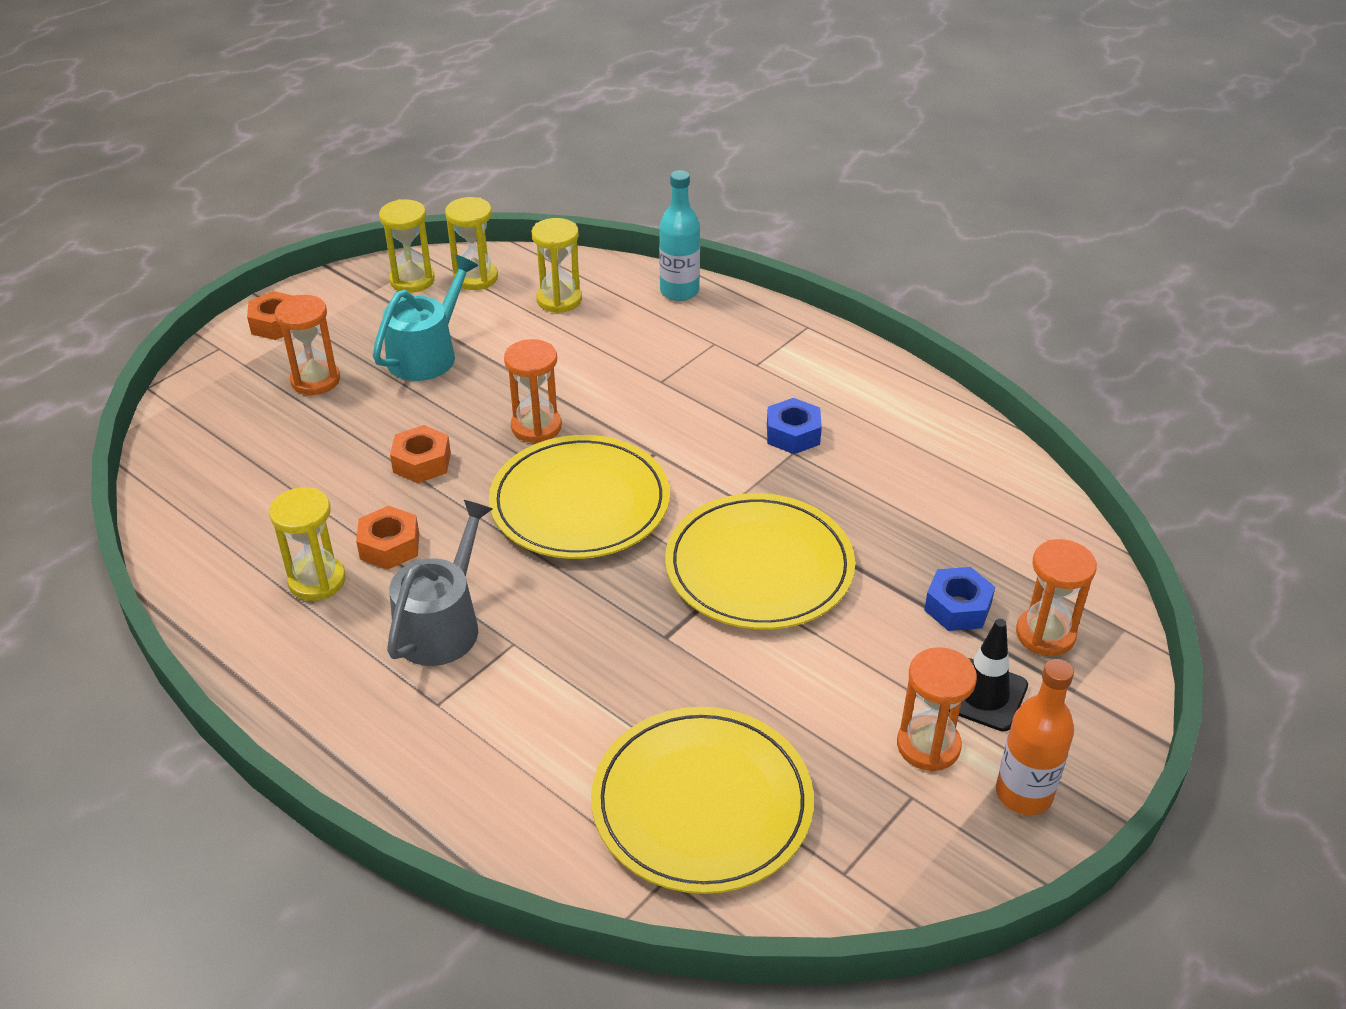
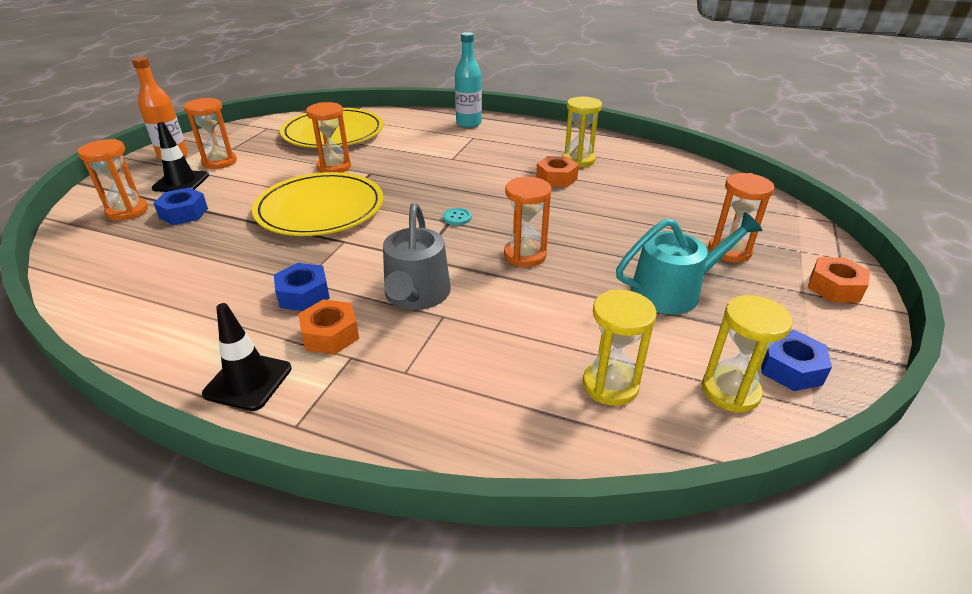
camera: 160 degrees right, 5 degrees down
turquoise watering can [373,255,478,381] -> turquoise watering can turned 120 degrees counterclockwise [616,212,762,315]
yellow hourglass [379,199,435,293] -> blue nut [761,330,832,391]
grey watering can [387,500,492,666] -> grey watering can moved to [383,203,451,310]
orange nut [390,425,451,483] -> orange nut moved to [298,299,359,354]
yellow plate [489,435,670,559] -> turquoise button [443,208,472,225]
turquoise bottle [659,170,700,301] -> turquoise bottle moved to [455,32,482,128]
none -> black traffic cone [202,303,292,411]
none -> orange hourglass [306,102,351,173]

